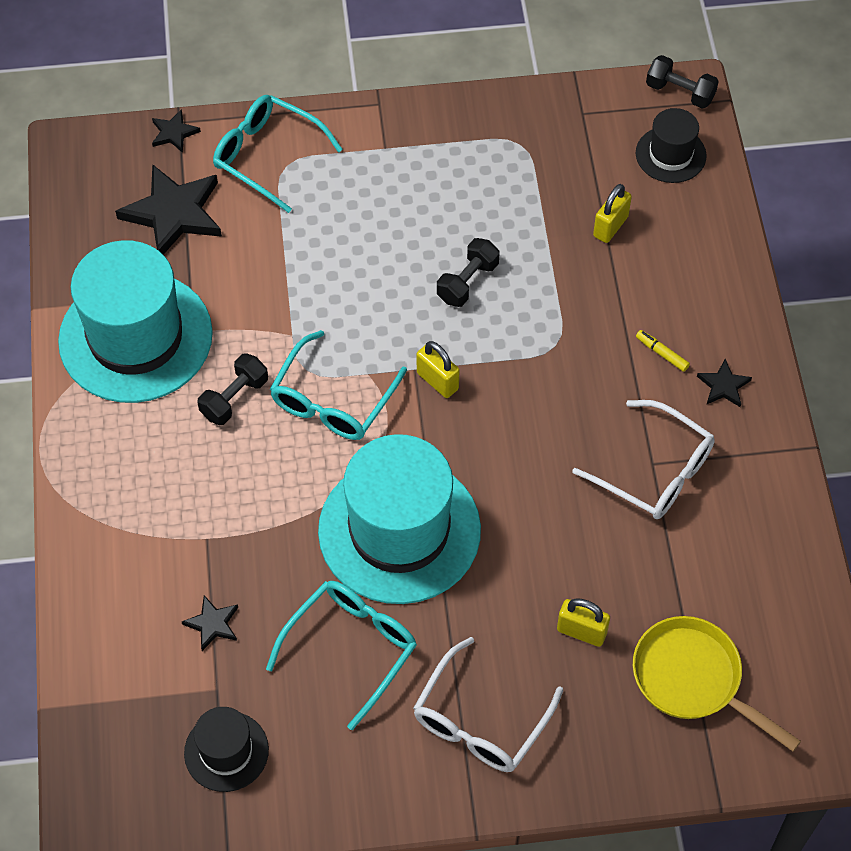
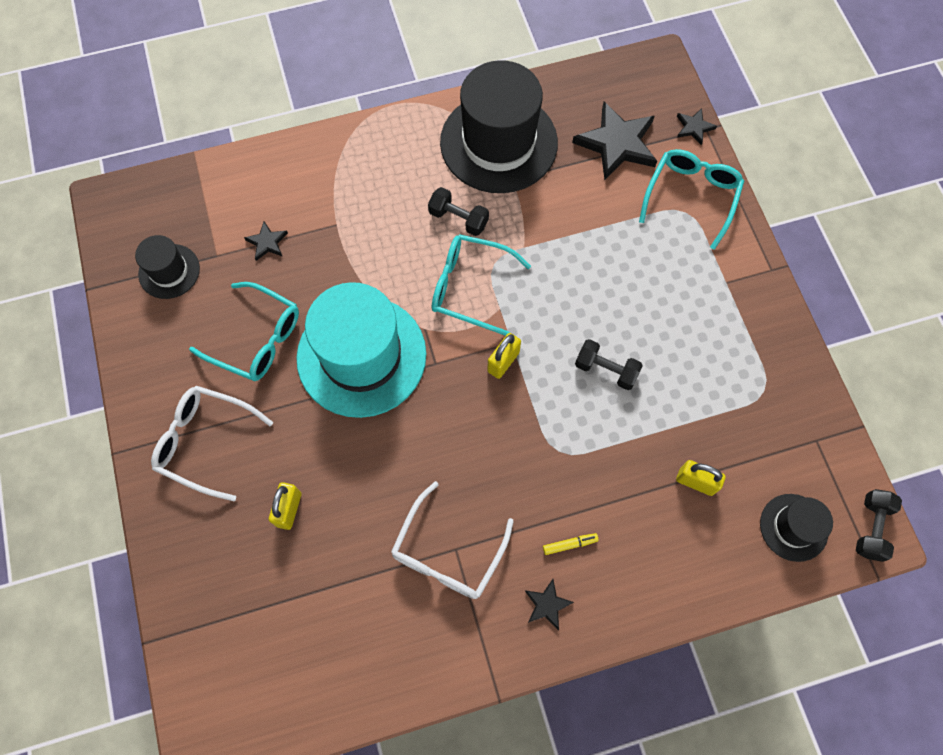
camera: 80 degrees right, 10 degrees up
turquoise hat [58,240,213,403] -> black hat [440,60,558,193]
yellow pan [633,616,801,751] -> none
yellow marker [636,330,690,372] -> yellow marker turned 45 degrees clockwise [543,533,599,555]

